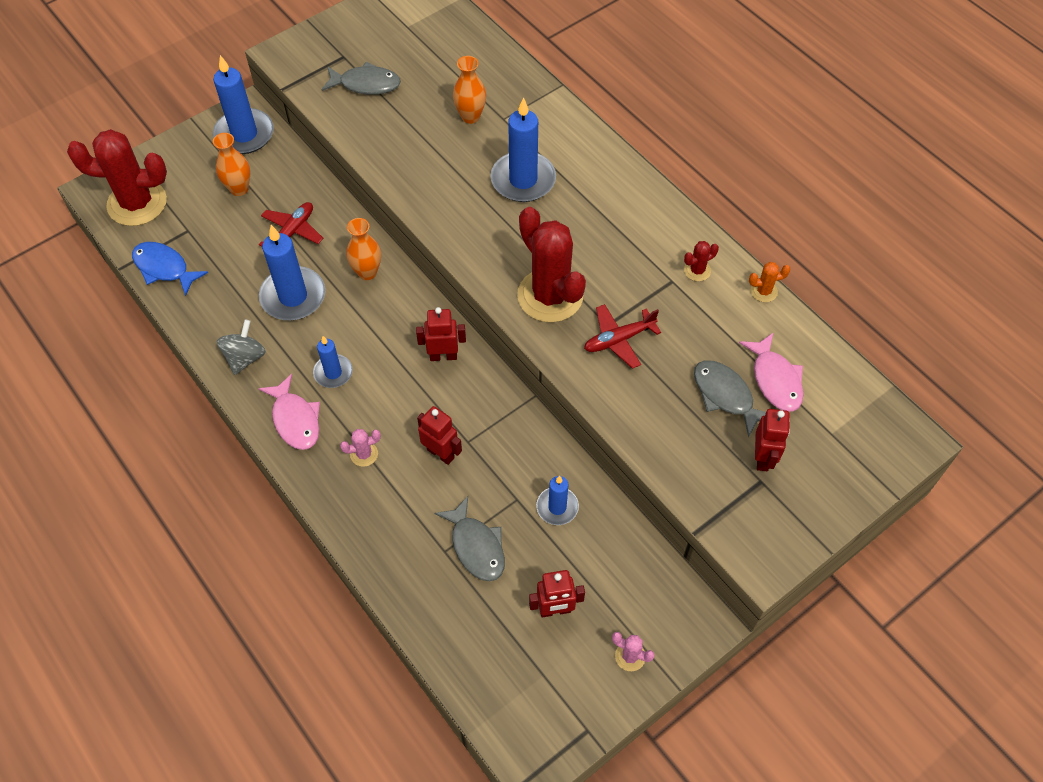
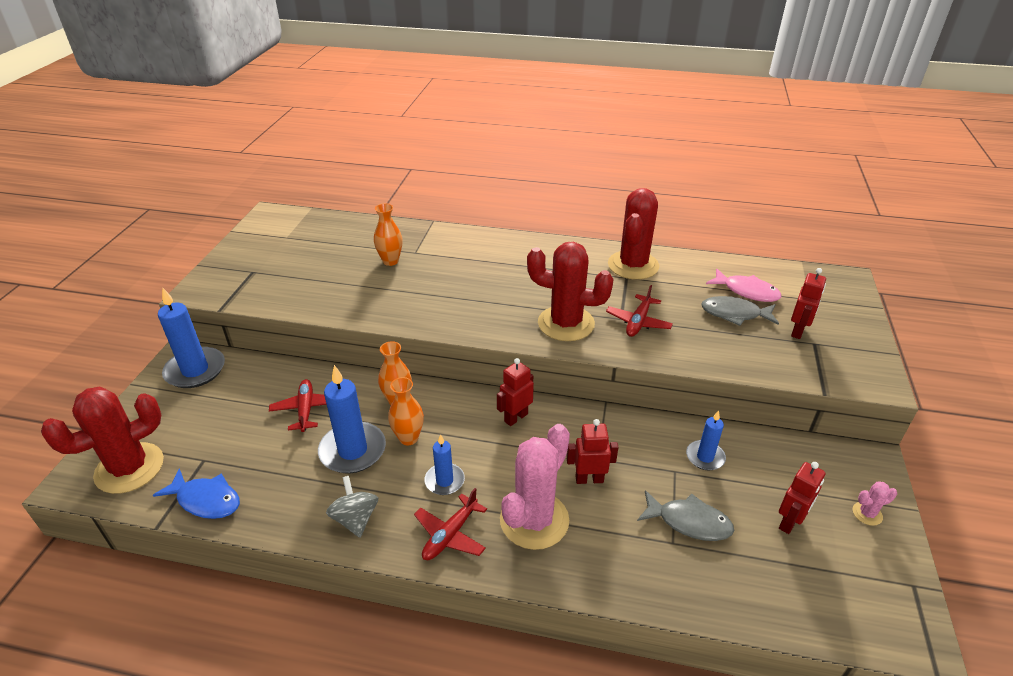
camera: 40 degrees left, 20 degrees down
blue fish [132,242,208,296] -> blue fish turned 150 degrees counterclockwise [153,468,240,519]
orange vase [213,133,250,196] -> orange vase moved to [388,377,424,445]
pink fish [258,374,320,450] -> red plane [414,488,487,560]
grey fish [321,62,401,95] -> none
pink cactus [340,429,381,467] -> pink cactus [500,424,570,550], size x2.43
blue candle [490,97,556,202] -> none
red cactus [684,241,719,281] -> red cactus [608,188,659,280], size x2.43
orange cactus [749,262,791,302] -> none
red robot [755,409,790,471] -> red robot turned 60 degrees clockwise [791,268,826,339]

